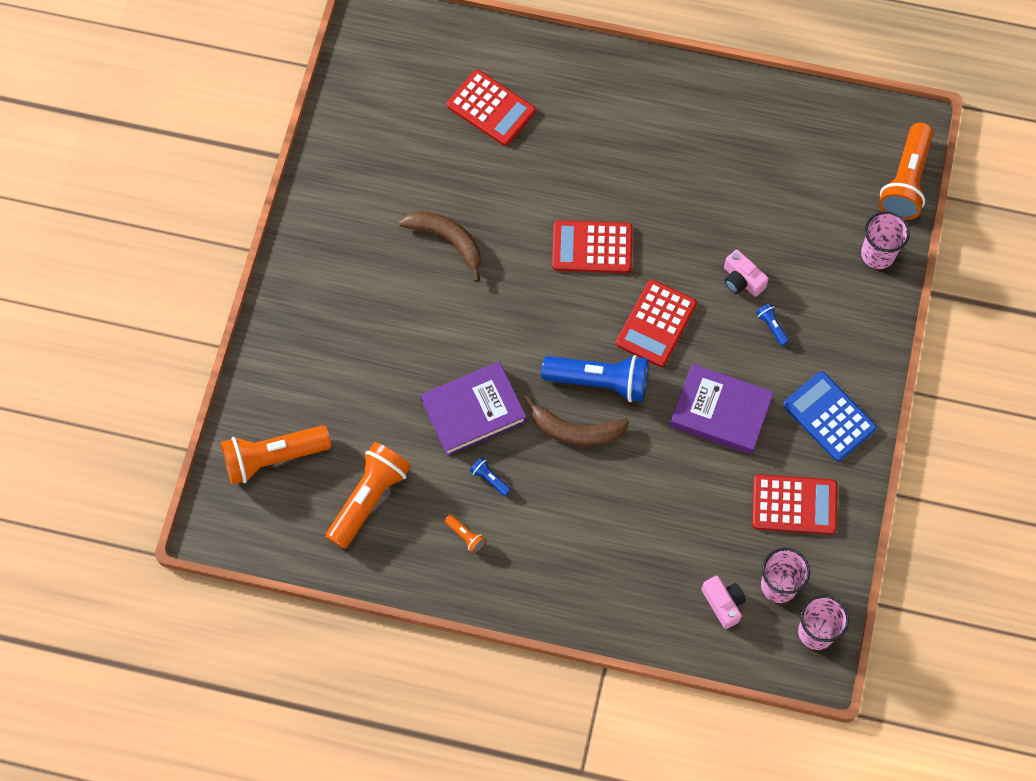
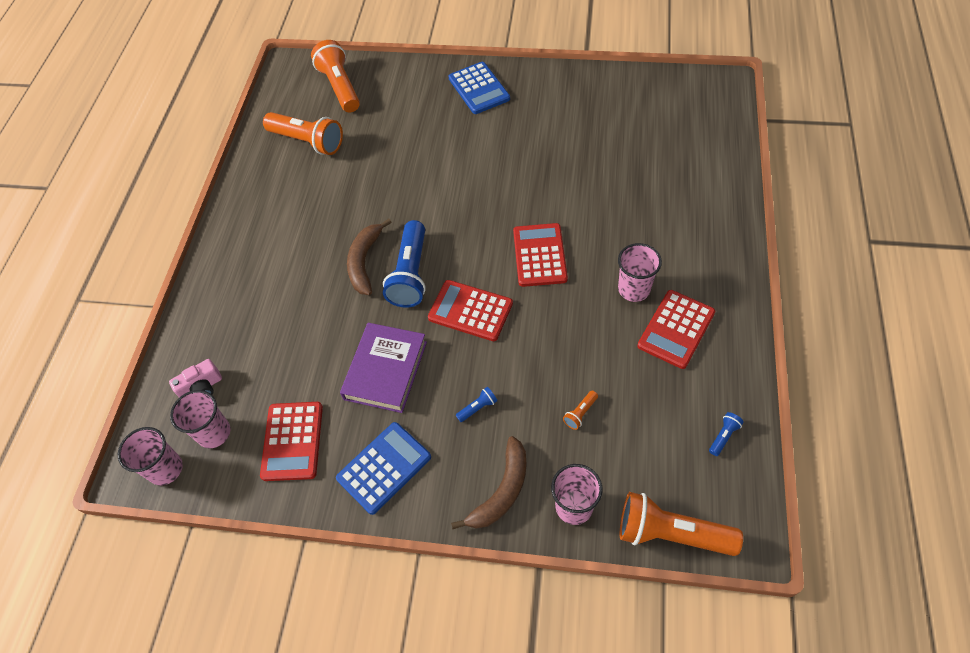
camera: 90 degrees right, 10 degrees down
brown banana [399,211,481,282] -> brown banana moved to [451,436,526,529]
purple book [421,362,526,456] -> none
orange flashlight [445,515,486,553] -> orange flashlight moved to [563,391,598,430]
red calculator [447,70,536,146] -> red calculator moved to [637,290,715,369]
blue flashlight [470,457,511,496] -> blue flashlight moved to [709,412,744,456]
pink camera [724,249,769,297] -> none
none -> blue calculator [448,62,510,114]
none -> pink cup [618,243,662,302]

